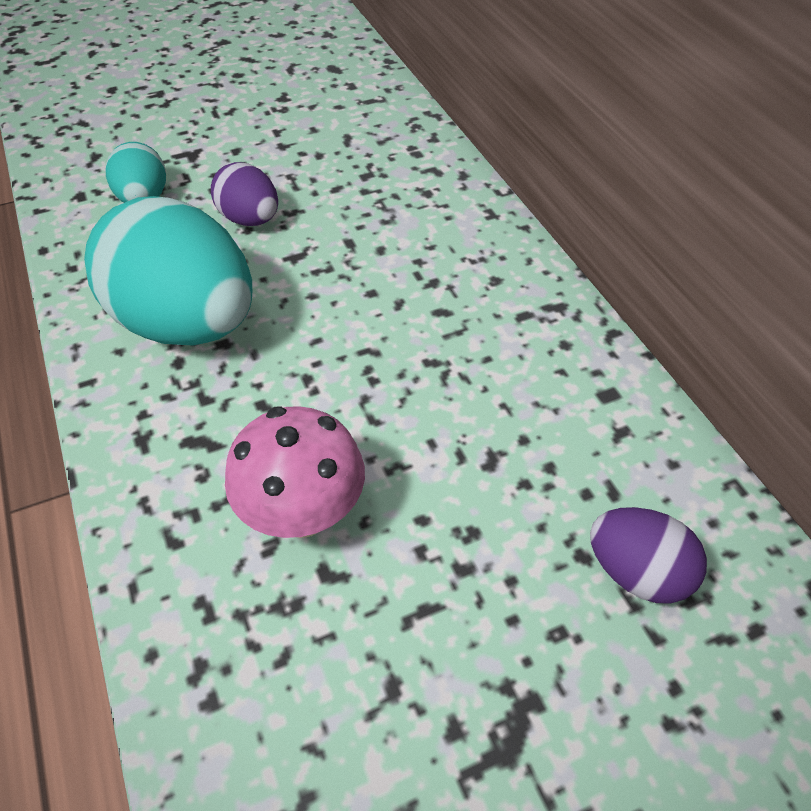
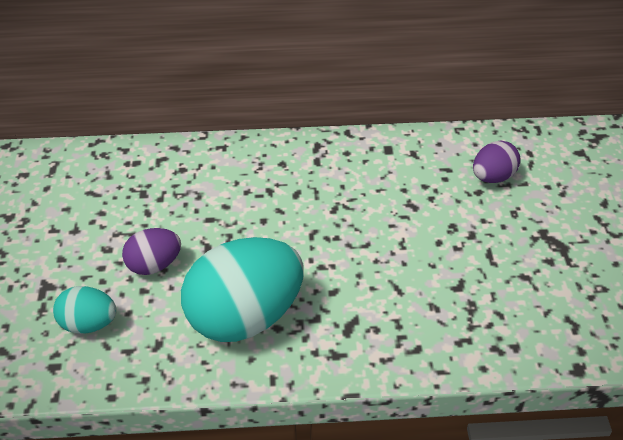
camera: 70 degrees left, 5 degrees down
pink mushroom [225,406,365,538] -> none

